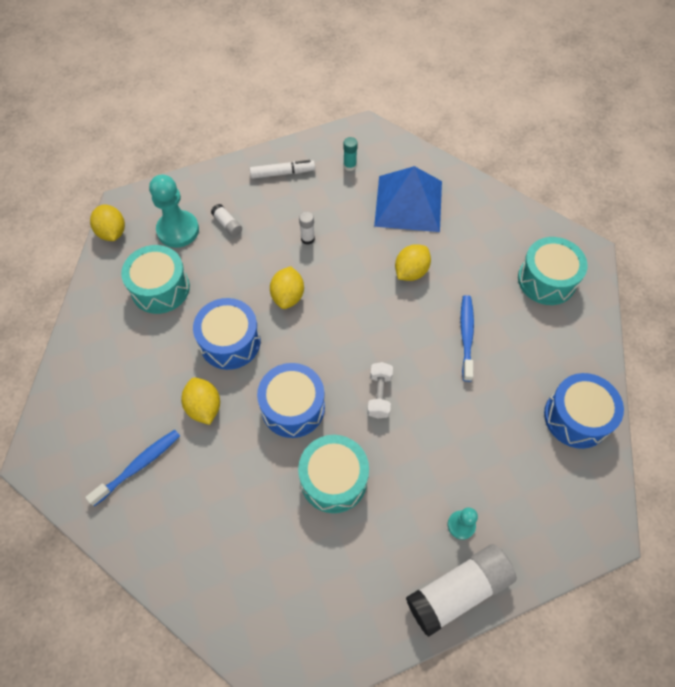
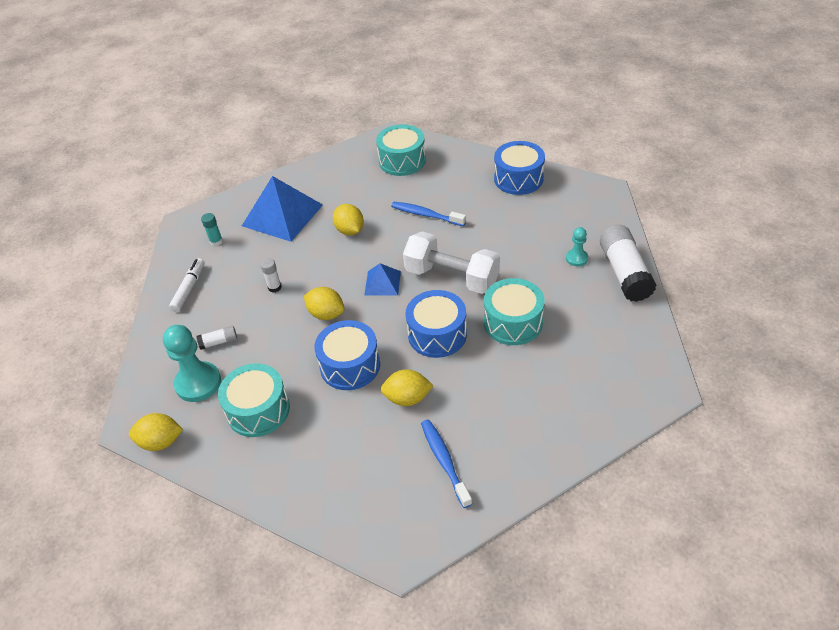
camera: 65 degrees left, 15 degrees down
white dumbbell [367,362,393,418] -> white dumbbell [403,231,500,294], size x1.99
none -> blue pyramid [364,263,401,296]

